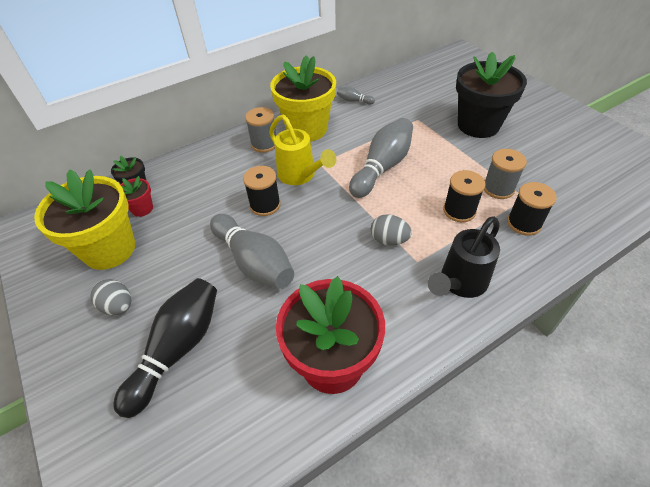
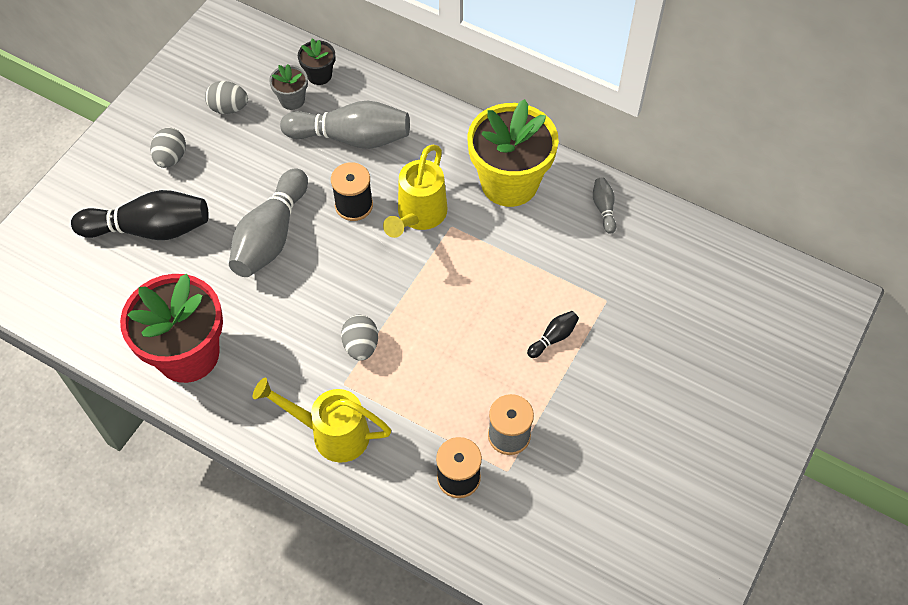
camera: 60 degrees right, 10 degrees up
yellow flower pot [34,169,135,270] -> grey egg [205,81,248,114]
red flower pot [120,176,153,217] -> grey flower pot [269,64,308,110]
grey spool [245,107,276,153] -> none
grey bowling pin [349,118,413,198] -> grey bowling pin moved to [280,101,410,149]
black watering can [428,216,500,298] -> yellow watering can [253,378,391,463]
black spool [443,170,486,222] -> none
black flower pot [456,52,527,138] -> none
none -> black bowling pin [527,311,579,358]

